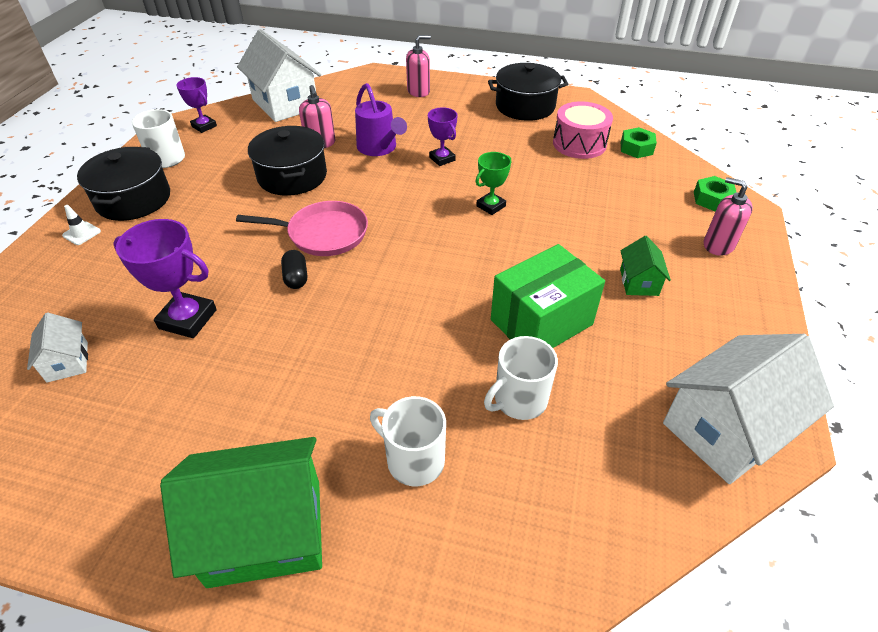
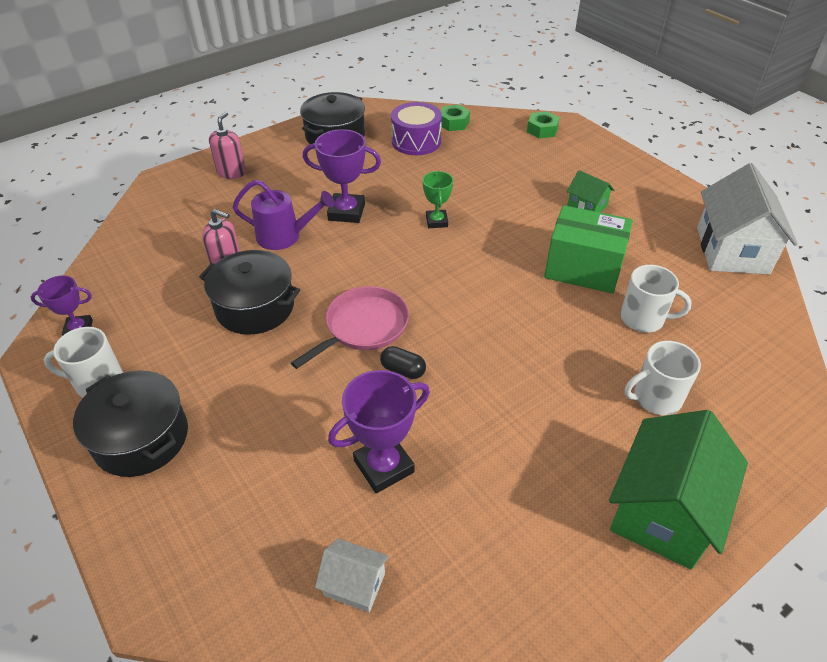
camera: 50 degrees left, 0 degrees up
white traffic cone [62,205,101,245] -> none
white house [237,29,321,122] -> none
purple trophy [428,107,457,166] -> purple trophy [303,129,381,223], size x1.61
white mug [484,336,558,420] -> white mug turned 75 degrees counterclockwise [620,265,692,333]
green box [491,244,605,348] -> green box turned 75 degrees counterclockwise [544,205,633,294]
pink drum [553,101,613,159] -> purple drum [391,102,442,155]
pink soap dispenser [704,177,753,256] -> none

